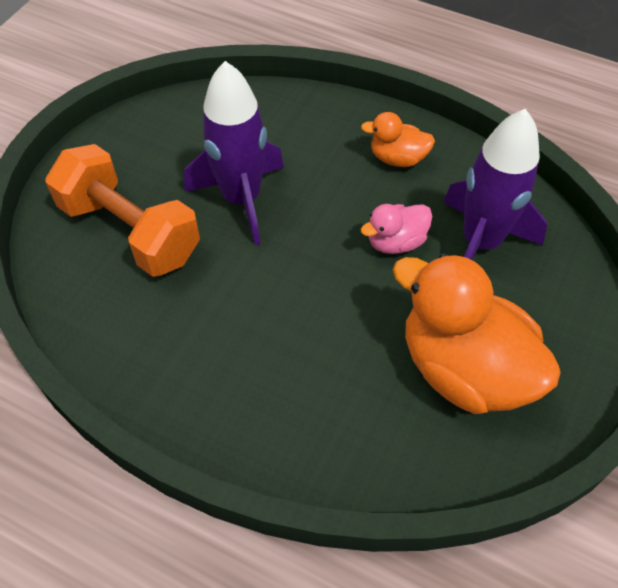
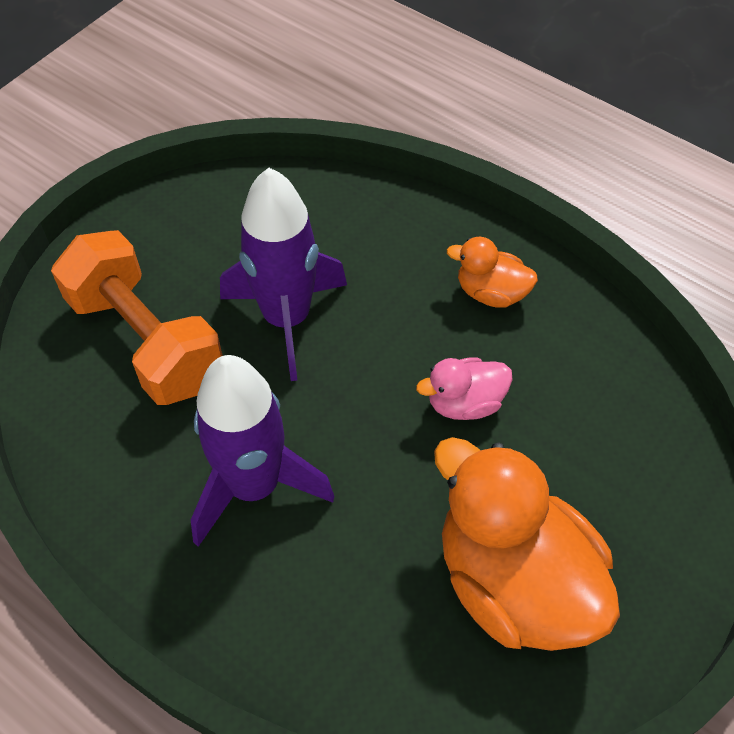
camera: 10 degrees right, 0 degrees up
purple rocket [443,109,547,260] -> purple rocket moved to [191,355,334,547]

